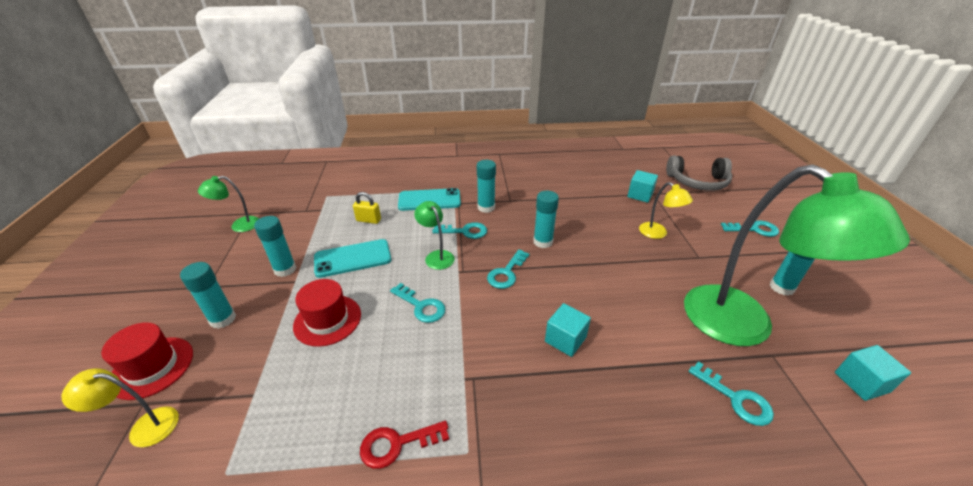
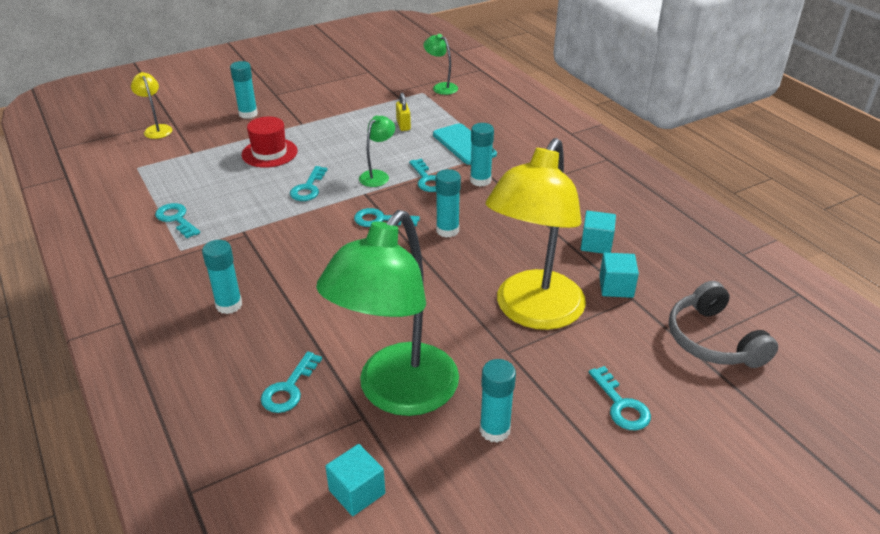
camera: 65 degrees right, 0 degrees up
red hat [101,322,193,400] -> none
green lamp [198,176,259,232] -> green lamp moved to [423,34,458,95]
turquoise glue stick [254,216,296,277] -> turquoise glue stick moved to [202,240,242,314]
turquoise phone [314,239,391,278] -> none
red key [360,421,449,469] -> turquoise key [155,203,200,238]
turquoise cube [545,303,591,357] -> turquoise cube moved to [581,211,616,254]
yellow lamp [639,182,693,239] -> yellow lamp [486,138,586,330], size x2.40

